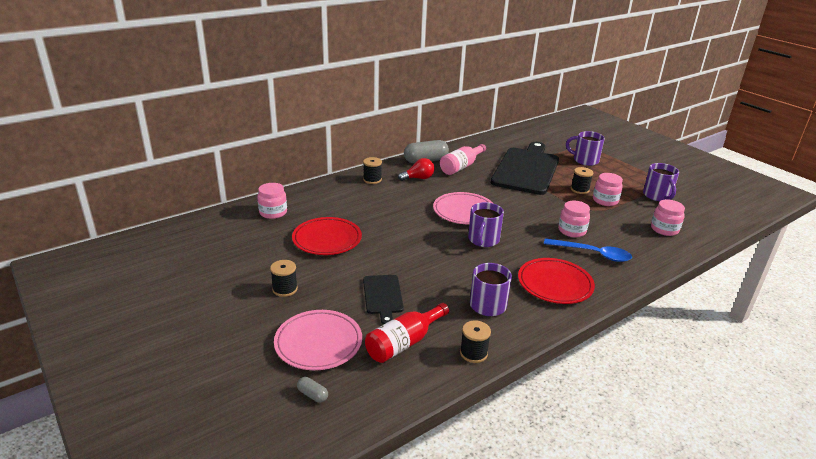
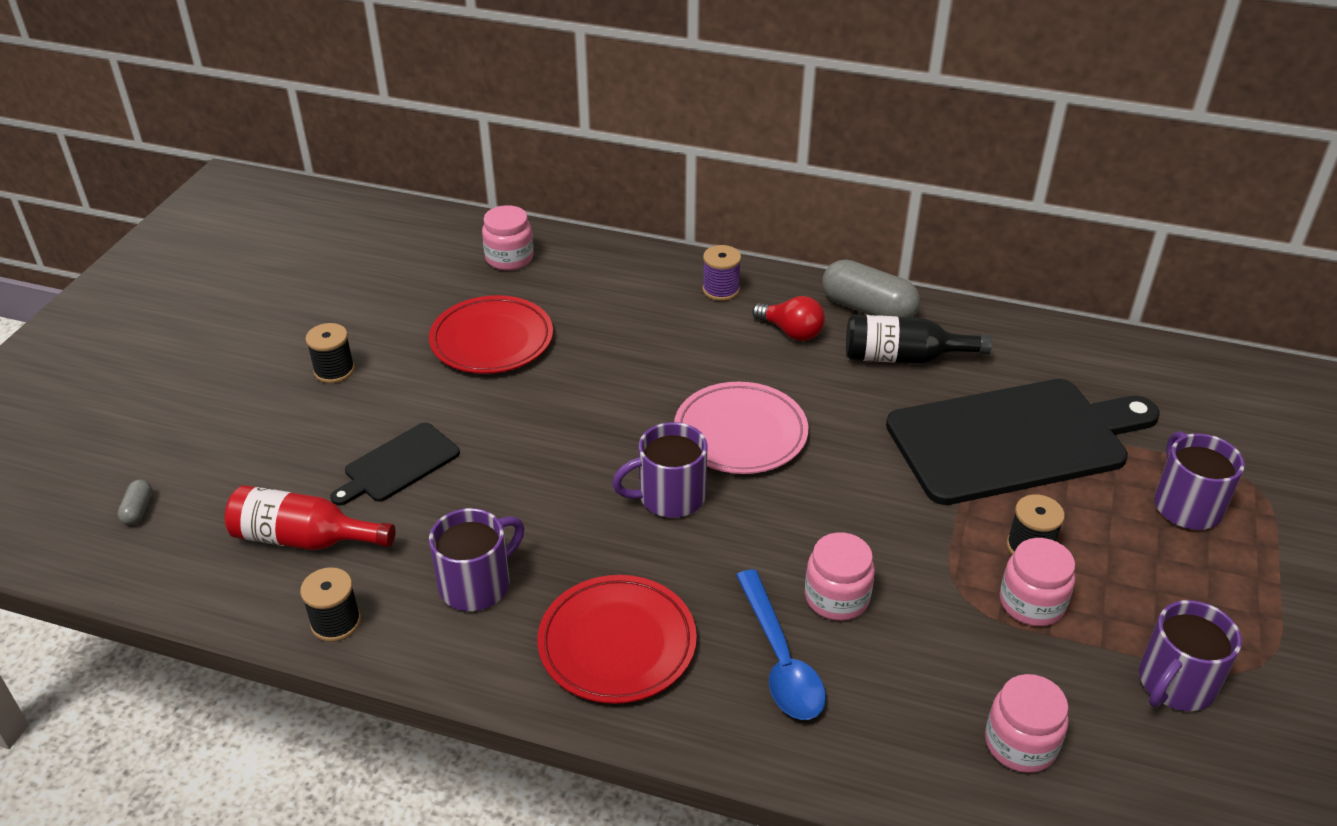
camera: 55 degrees right, 10 degrees up
pink plate [274,310,362,370] -> none
black spool [363,157,382,184] -> purple spool [703,245,741,301]
pink bottle [440,144,486,175] -> black bottle [846,314,992,364]

